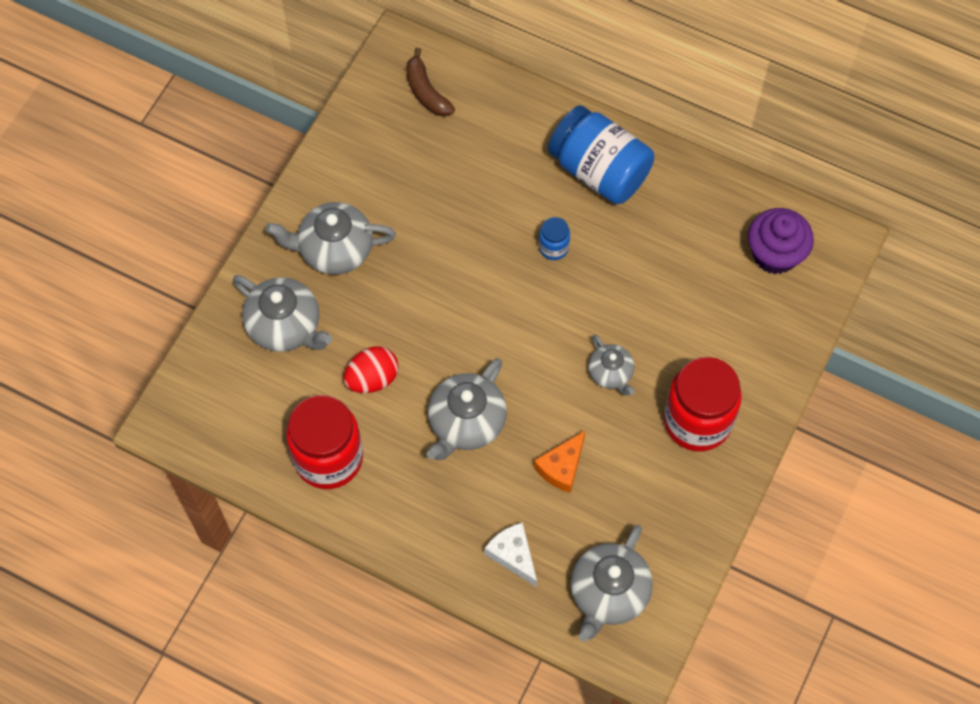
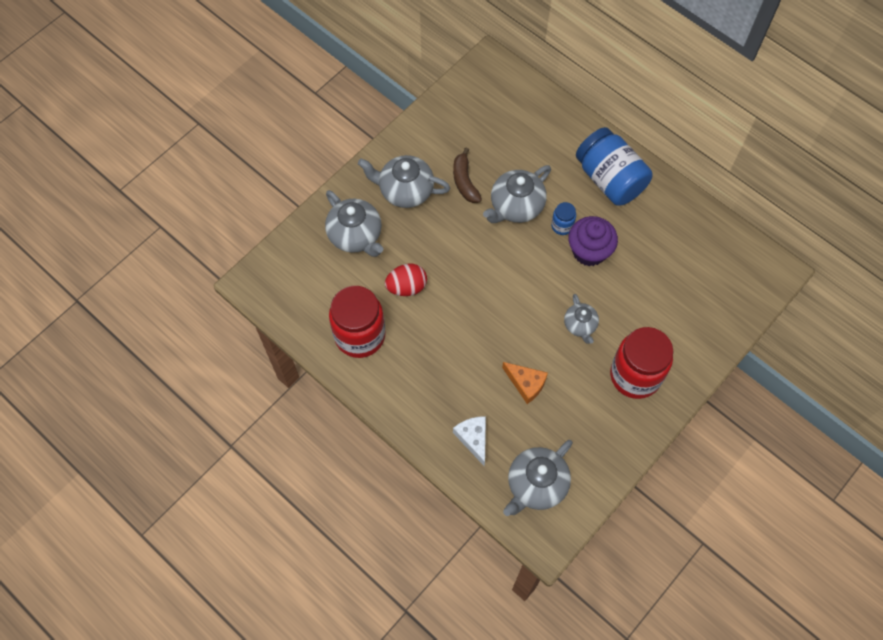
camera: 15 degrees right, 0 degrees up
brown banana [406,48,455,116] -> brown banana moved to [453,148,482,203]
grey teapot [427,358,507,460] -> grey teapot moved to [483,165,551,223]
orange cheese [534,430,586,493] -> orange cheese turned 105 degrees counterclockwise [502,362,548,404]
purple cupcake [748,208,814,274] -> purple cupcake moved to [568,216,618,266]

